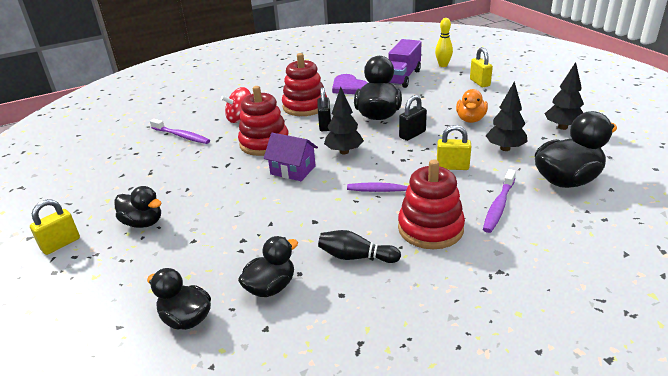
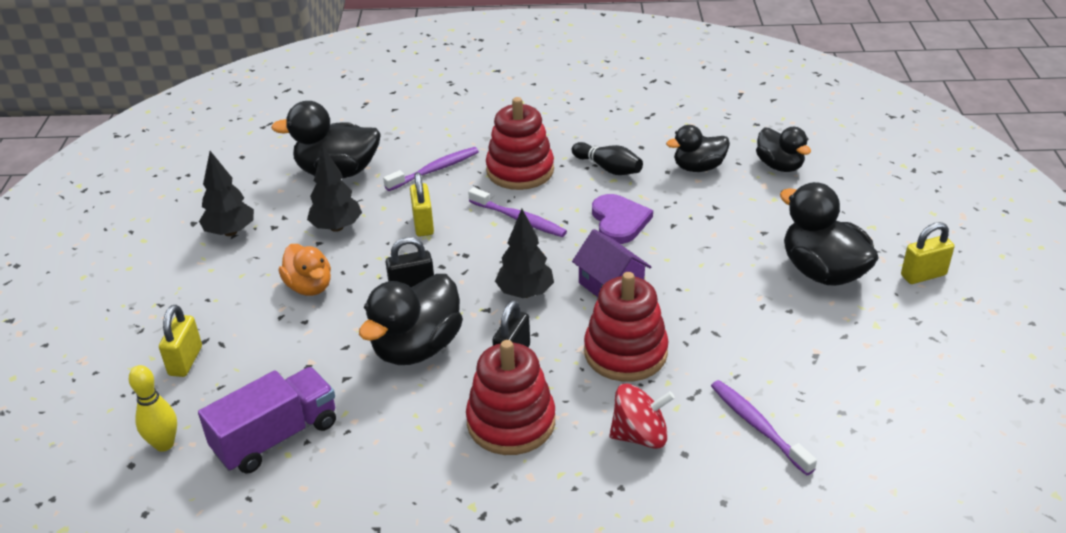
camera: 155 degrees left, 5 degrees up
black duck [114,186,161,228] -> black duck [780,182,878,286], size x1.58
purple heart [332,74,367,94] -> purple heart moved to [592,194,653,244]
yellow padlock [437,125,471,170] -> yellow padlock turned 45 degrees clockwise [410,172,434,236]
orange duck [456,89,488,123] -> orange duck turned 105 degrees clockwise [279,244,331,296]

